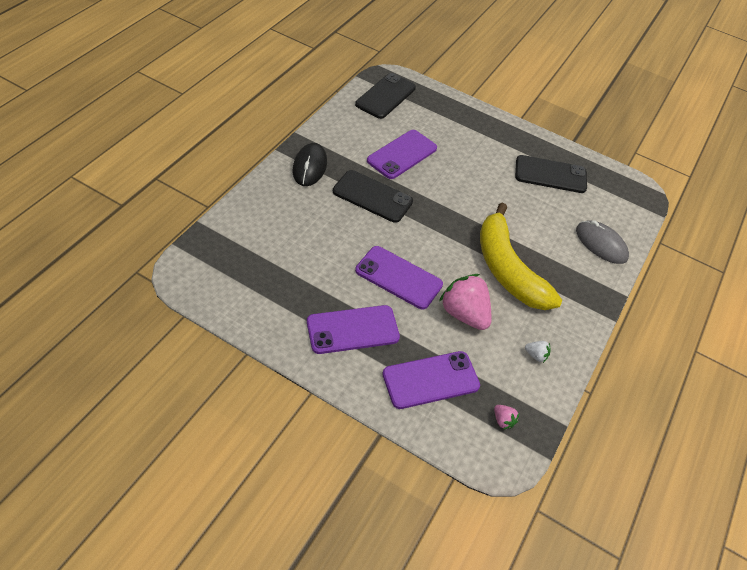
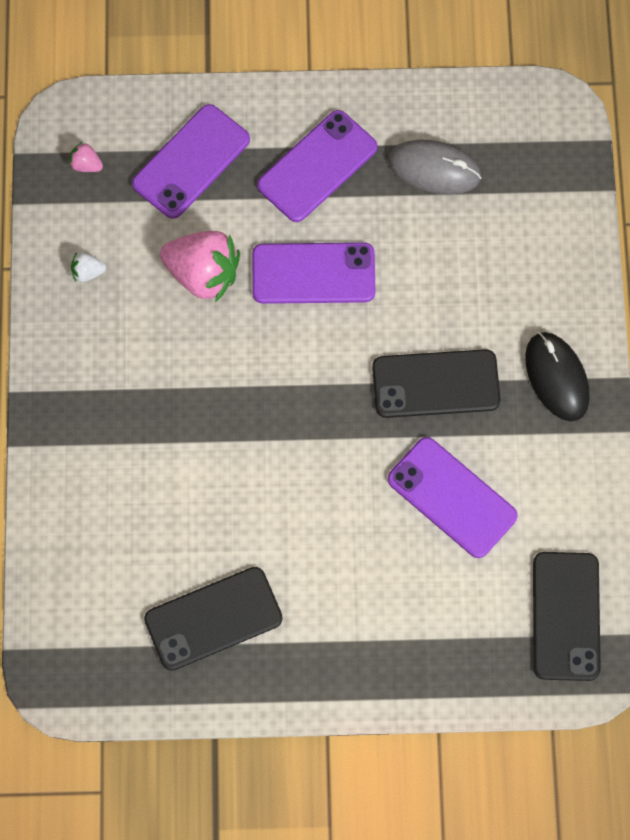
camera: 155 degrees right, 20 degrees up
purple phone [367,130,437,179] -> purple phone turned 60 degrees counterclockwise [388,437,518,558]
yellow banana [480,203,562,310] -> none
grey mouse [576,220,629,264] -> grey mouse moved to [388,140,481,194]

